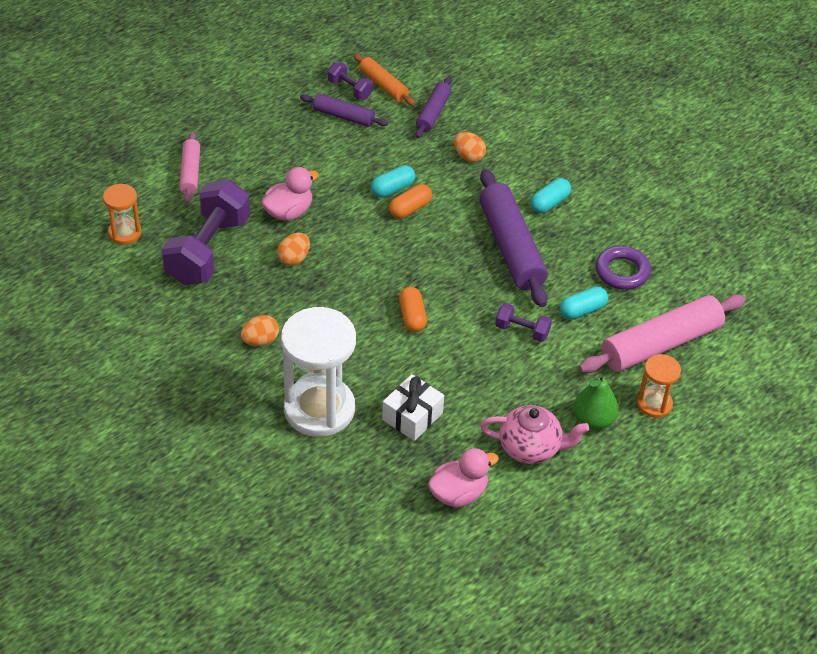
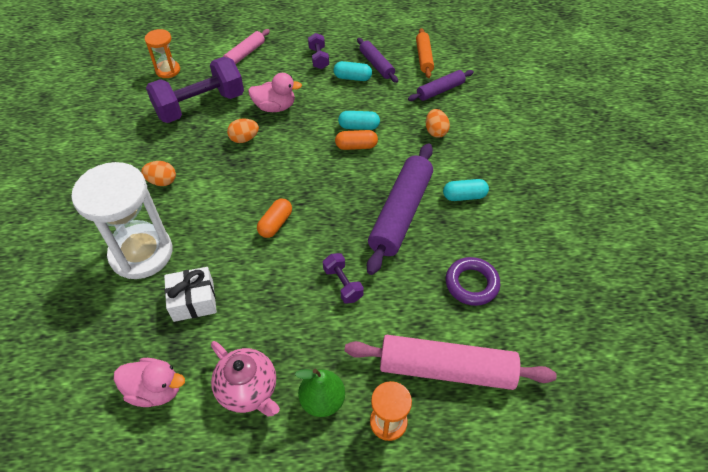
camera: 40 degrees right, 5 degrees up
purple dumbbell [328,62,373,100] -> purple dumbbell moved to [308,33,329,69]
turquoise capsule [560,287,608,319] -> turquoise capsule moved to [334,61,372,81]

